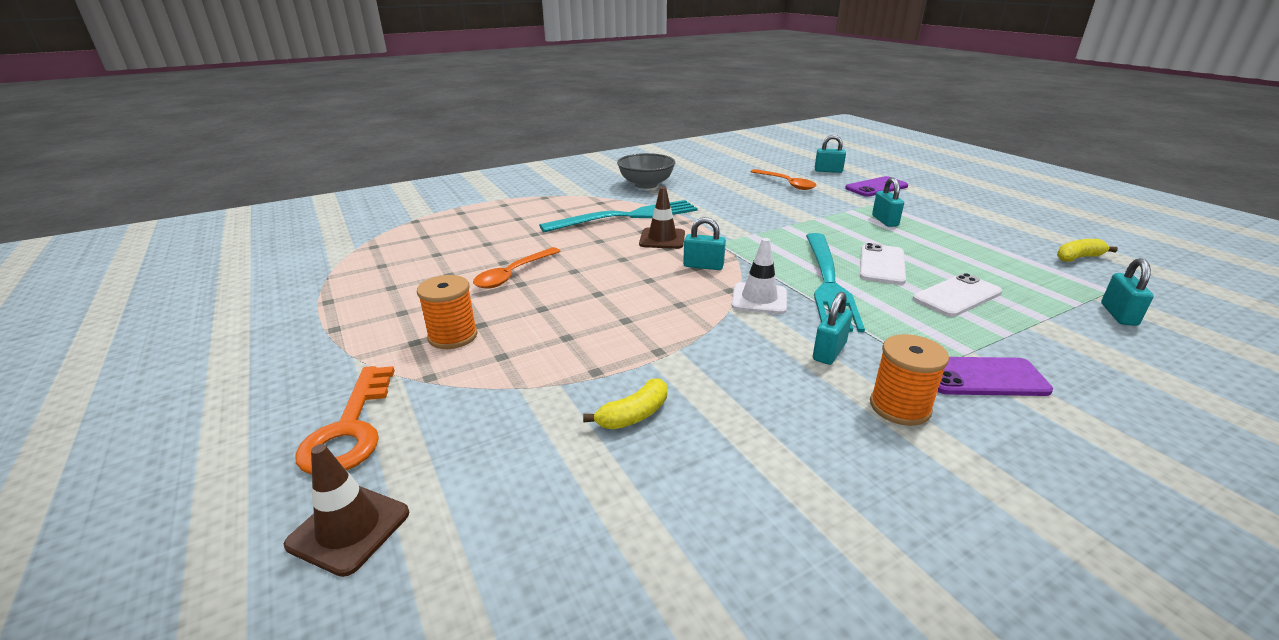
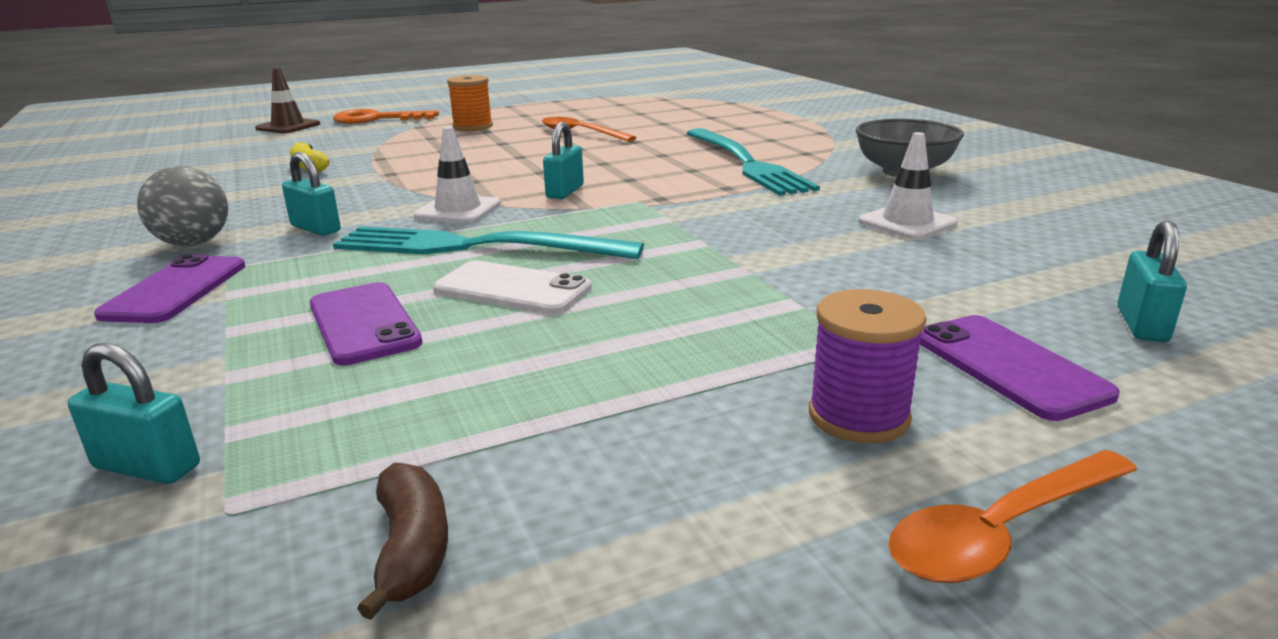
camera: 95 degrees right, 5 degrees down
brown traffic cone [639,187,685,249] -> none
orange spoon [751,169,816,190] -> orange spoon moved to [888,450,1137,583]
orange spool [870,334,949,426] -> grey ball [137,166,228,246]
turquoise padlock [872,177,904,227] -> none
white phone [913,273,1002,317] -> purple phone [310,282,422,365]
yellow banana [1057,239,1118,262] -> brown banana [357,463,448,620]
none -> purple spool [809,289,926,443]
none -> white traffic cone [859,132,958,240]

